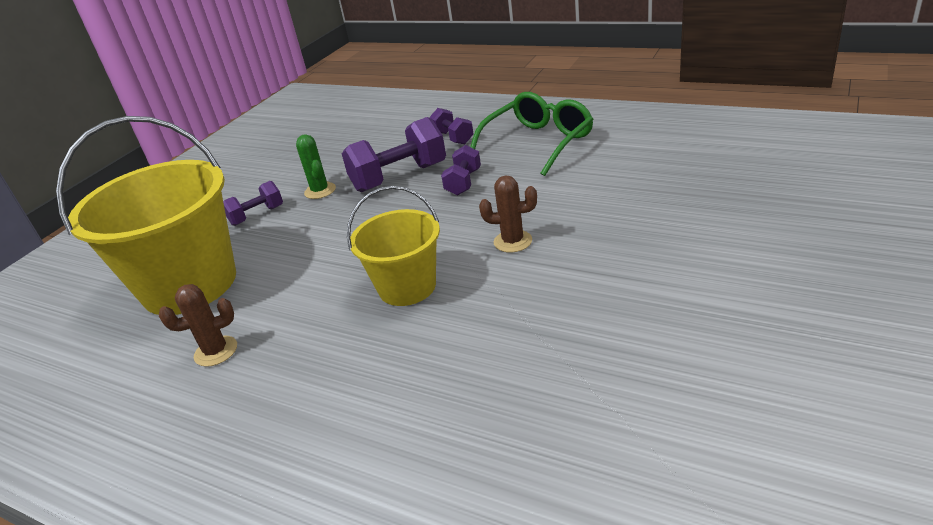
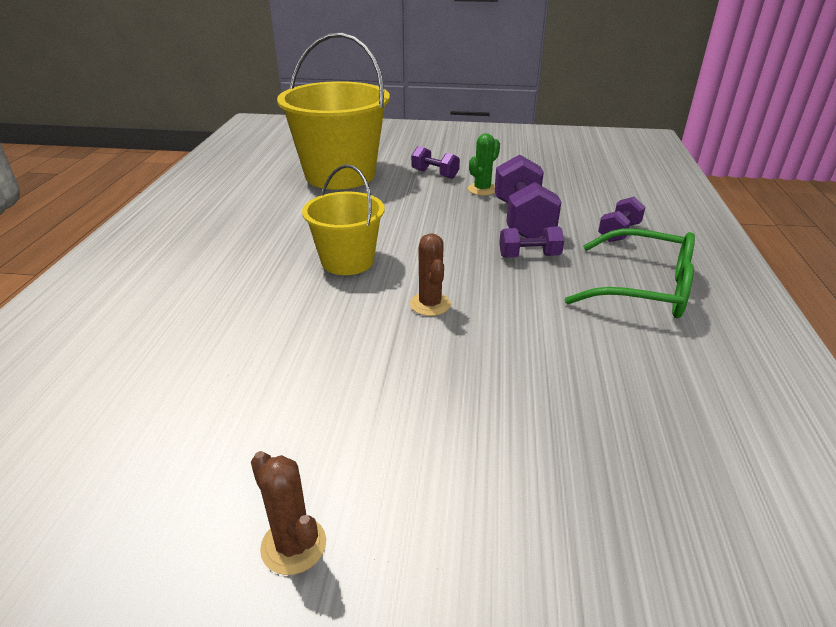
camera: 65 degrees right, 0 degrees up
brown cactus [159,284,237,367] -> brown cactus moved to [251,451,326,575]
purple dumbbell [342,117,446,192] -> purple dumbbell turned 45 degrees clockwise [494,154,561,238]

